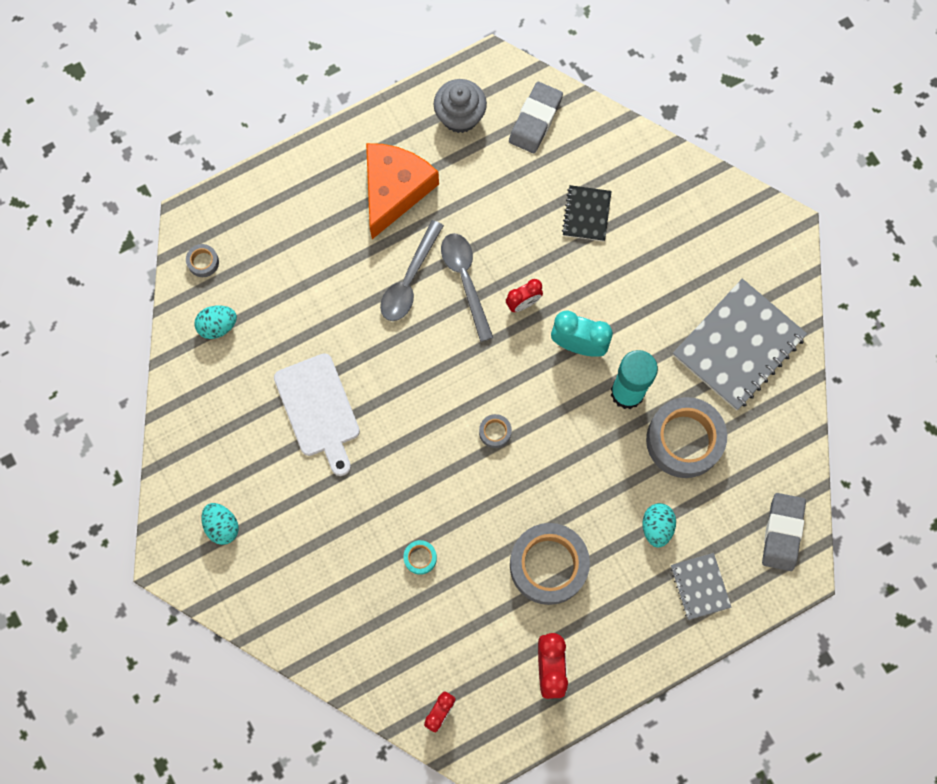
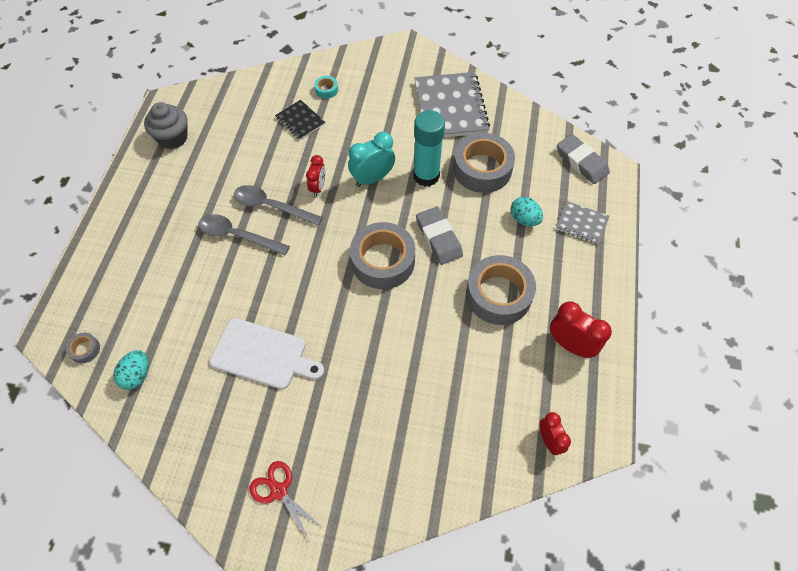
camera: 50 degrees left, 15 degrees down
turquoise egg [202,503,239,545] -> red scissors [250,461,322,540]
orange cheese [366,143,439,239] -> none
grey spoon [380,220,444,321] -> grey spoon turned 135 degrees clockwise [198,214,290,255]
turquoise tape [403,540,437,575] -> turquoise tape moved to [314,76,338,99]
grey tape [479,414,512,448] -> grey tape [350,222,415,289], size x2.37
grey eraser [509,82,563,153] -> grey eraser moved to [416,207,463,265]

